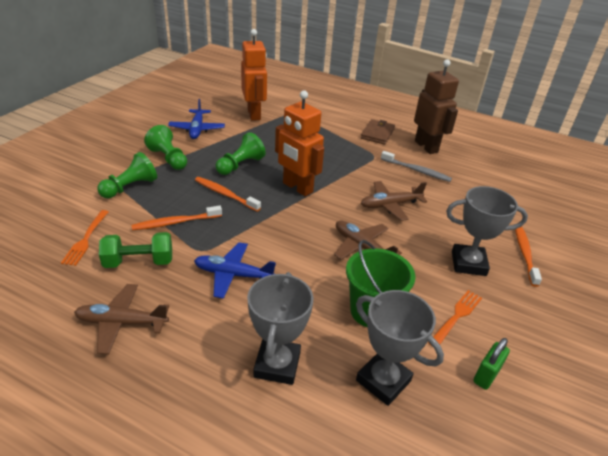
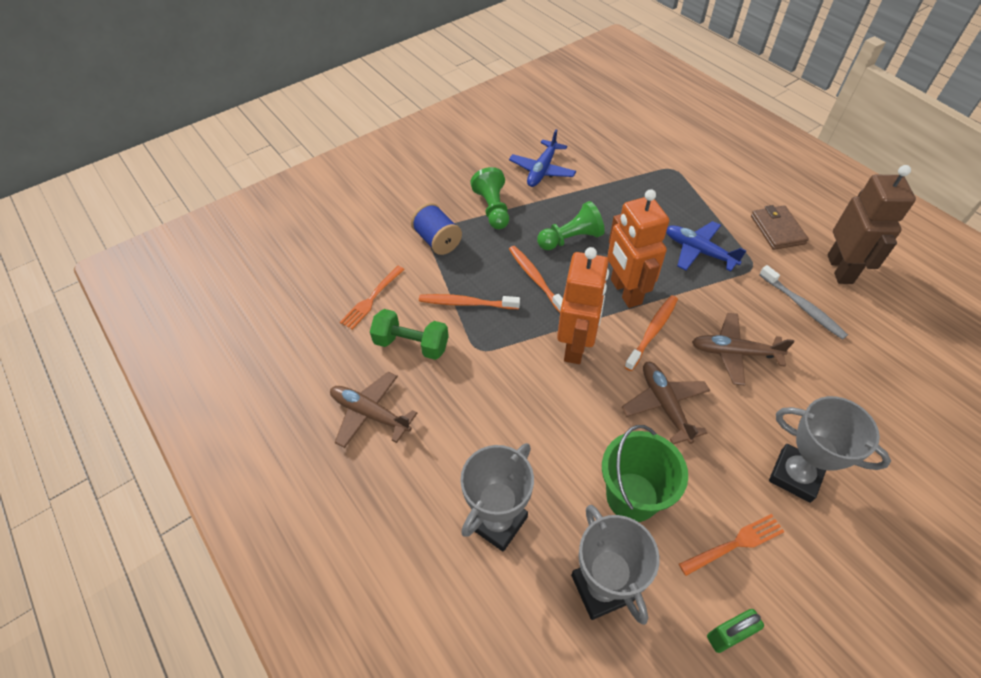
camera: 30 degrees right, 15 degrees up
green pawn [97,152,157,198] -> blue spool [411,203,462,255]
blue plane [194,242,276,299] -> blue plane moved to [666,221,747,271]
orange robot [241,29,267,121] -> orange robot moved to [557,247,609,364]
brown wallet [361,119,395,145] -> brown wallet turned 60 degrees counterclockwise [751,205,809,250]
orange toothbrush [515,227,542,287] -> orange toothbrush moved to [624,295,678,371]

